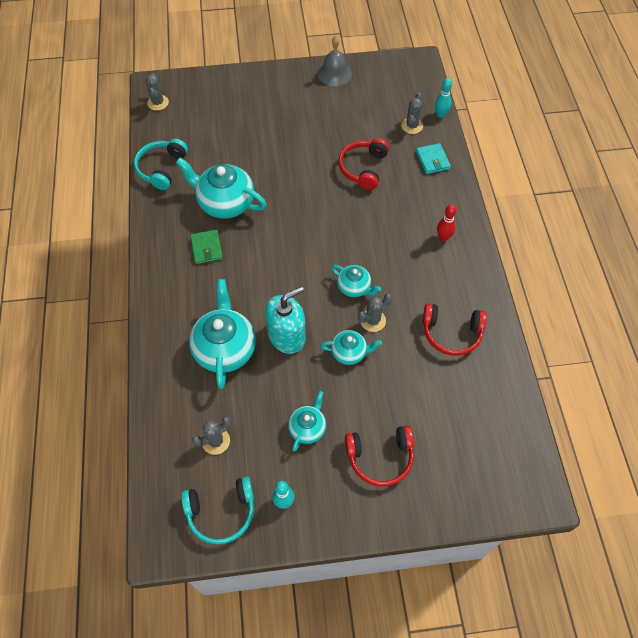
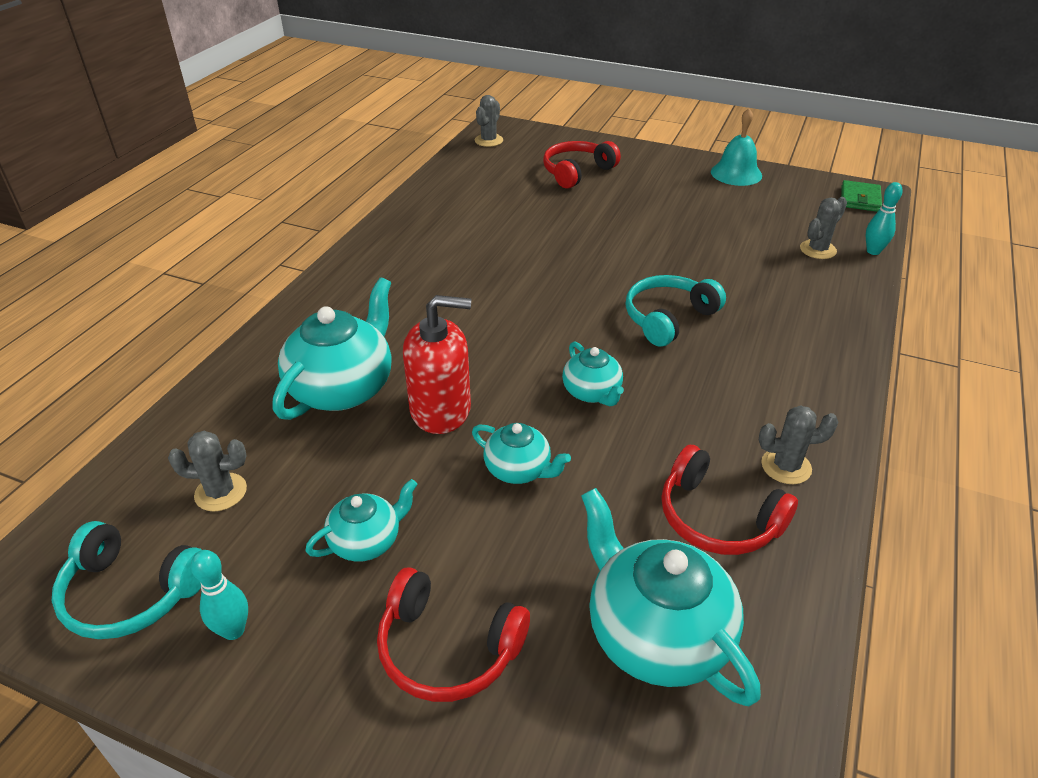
camera: 30 degrees right, 20 degrees down
turquoise headphones [134,139,188,190] -> turquoise headphones moved to [626,275,726,347]
turquoise teapot [176,158,267,219] -> turquoise teapot moved to [581,488,761,706]
green wallet [190,230,223,264] -> green wallet moved to [841,180,882,212]
turquoise soap dispenser [265,286,306,354] -> red soap dispenser [403,295,471,434]
grey bell [318,36,352,86] -> turquoise bell [711,108,762,186]
red headphones [338,138,389,190] -> red headphones moved to [543,141,621,189]
grey cactus [358,294,392,332] -> grey cactus moved to [759,405,838,484]
turquoise wallet [416,143,451,174] -> none
red bowling pin [437,205,457,241] -> none

